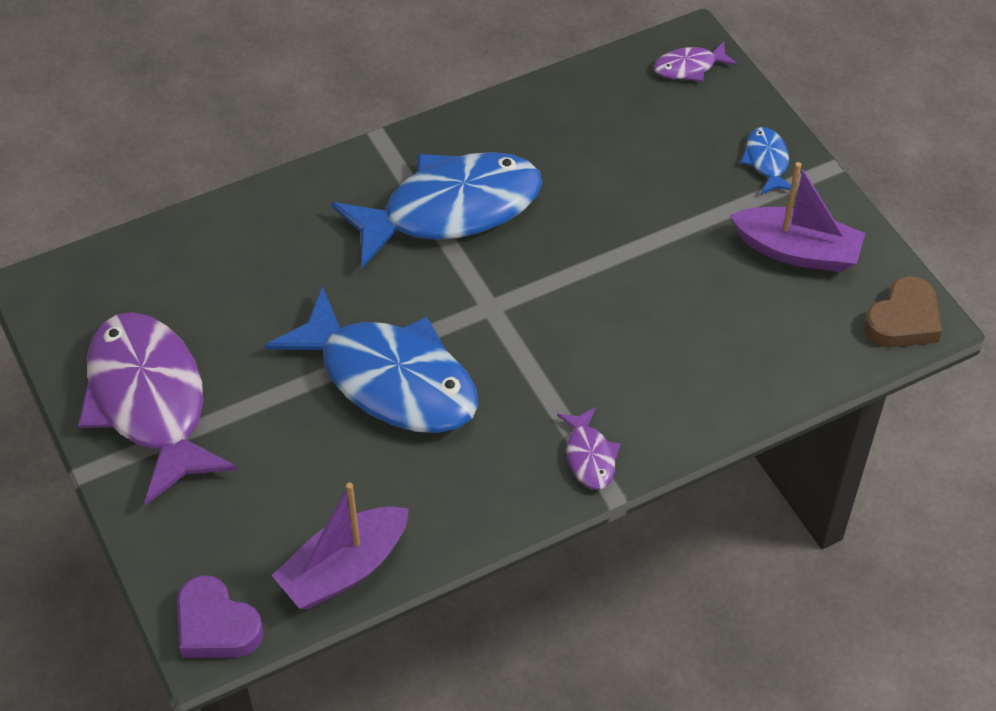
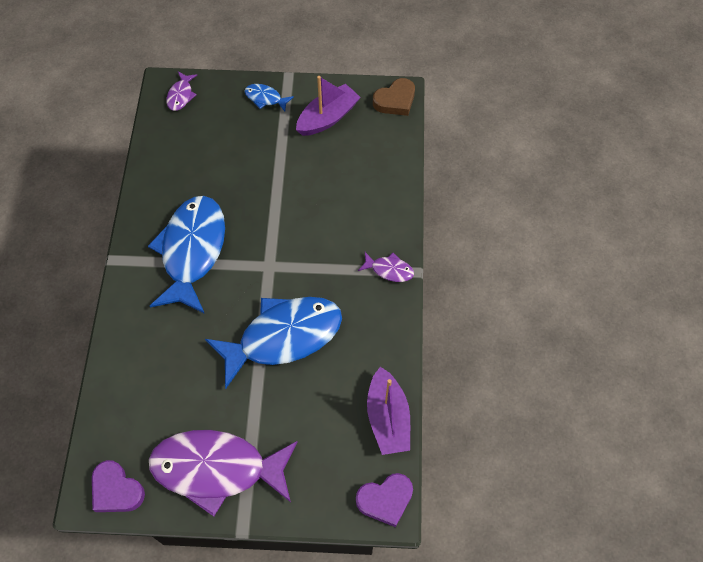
camera: 60 degrees left, 10 degrees up
brown heart [864,276,942,348] -> brown heart turned 75 degrees clockwise [373,78,415,116]
none -> purple heart [92,460,145,512]

